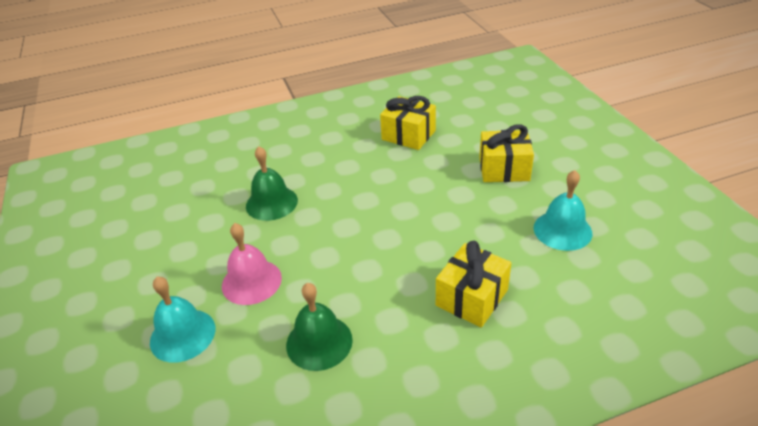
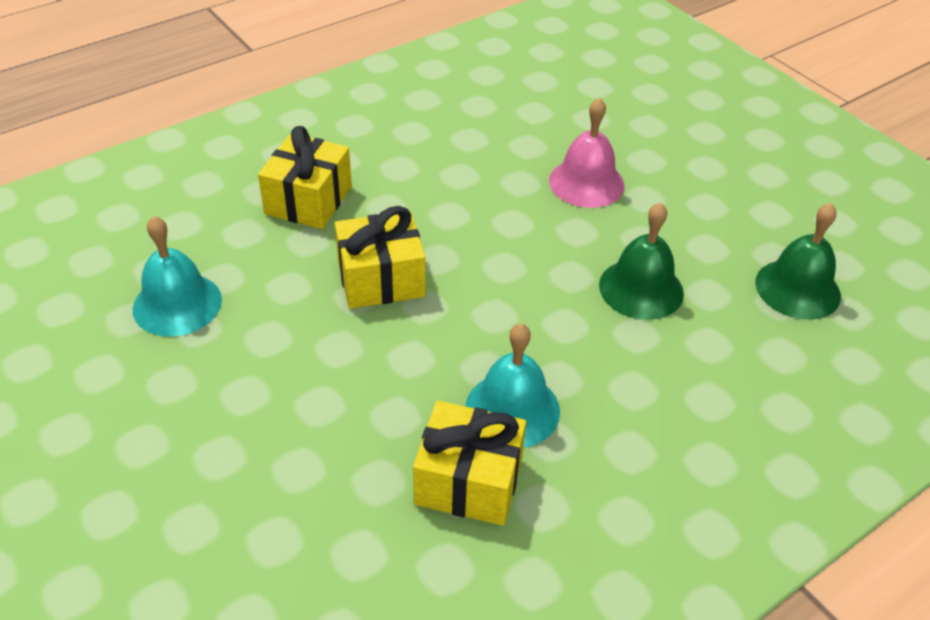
camera: 160 degrees right, 5 degrees up
turquoise bell [150,277,215,363] -> turquoise bell moved to [465,323,560,448]
green bell [286,283,353,371] -> green bell moved to [755,203,841,320]
yellow gift [479,124,534,182] -> yellow gift moved to [334,206,426,309]

